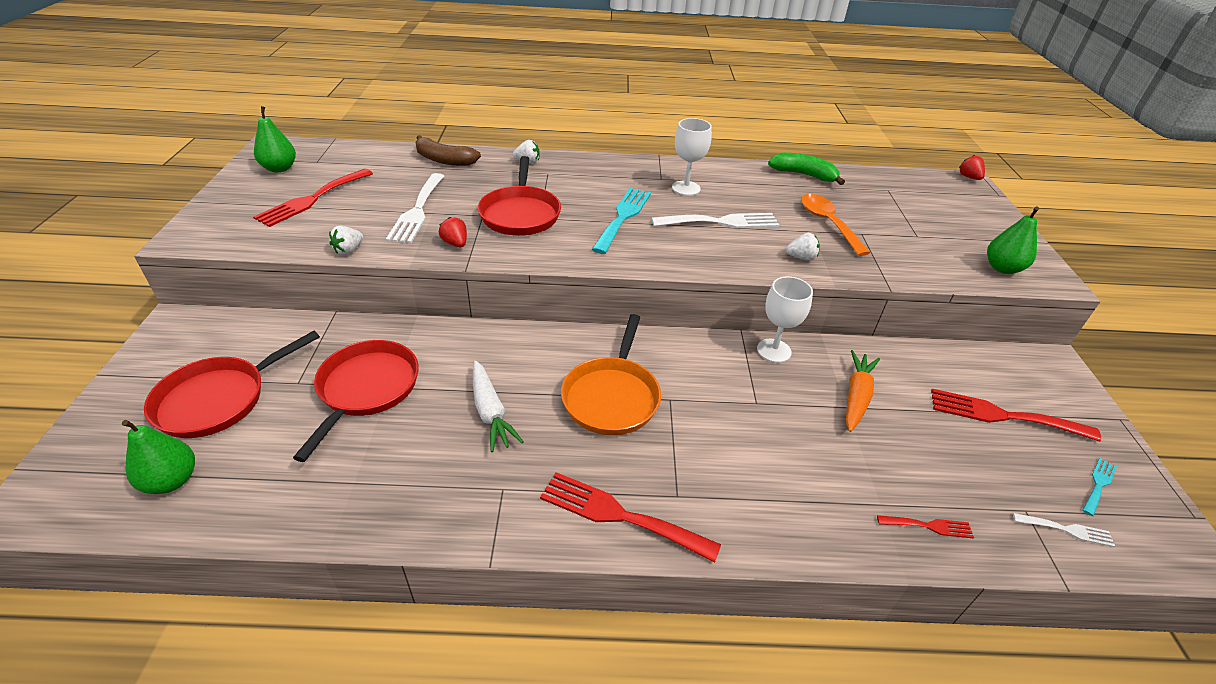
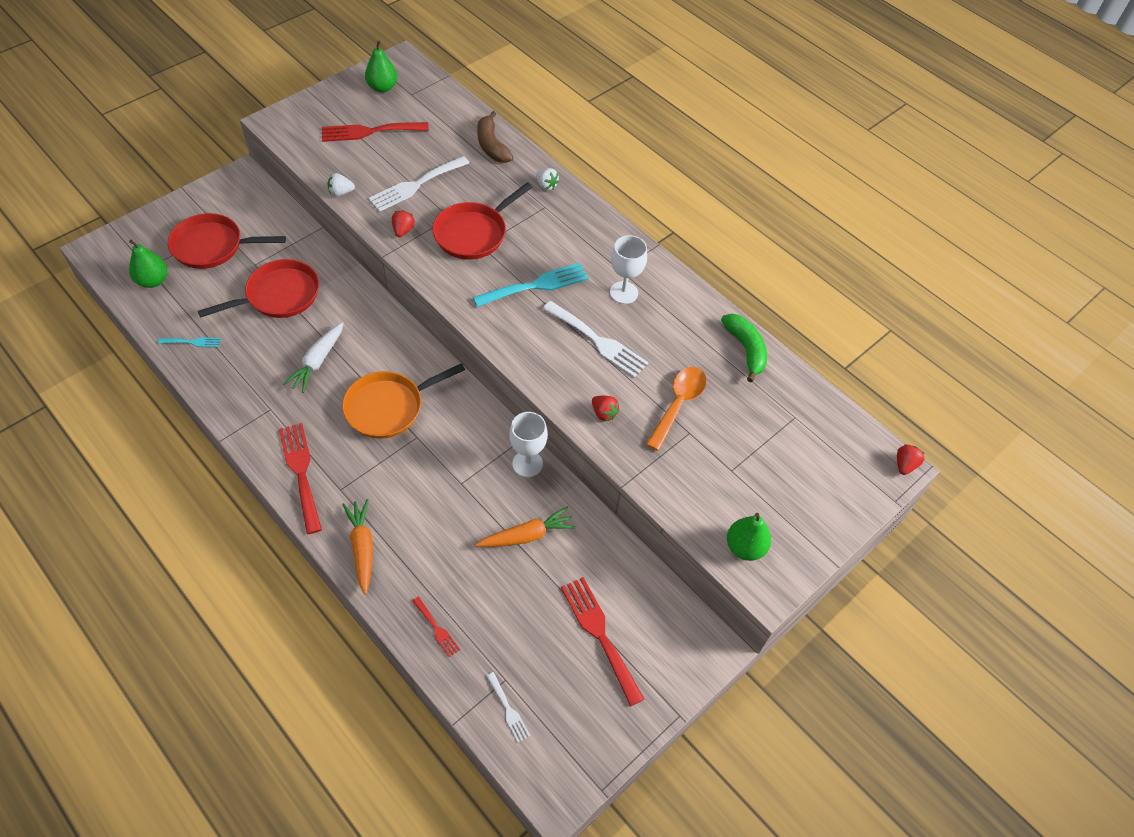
camera: 45 degrees right, 15 degrees up
white strawberry [786,233,820,261] -> red strawberry [592,396,619,421]
turquoise fork [1082,458,1117,516] -> turquoise fork moved to [158,337,221,347]
none -> orange carrot [342,499,373,595]

